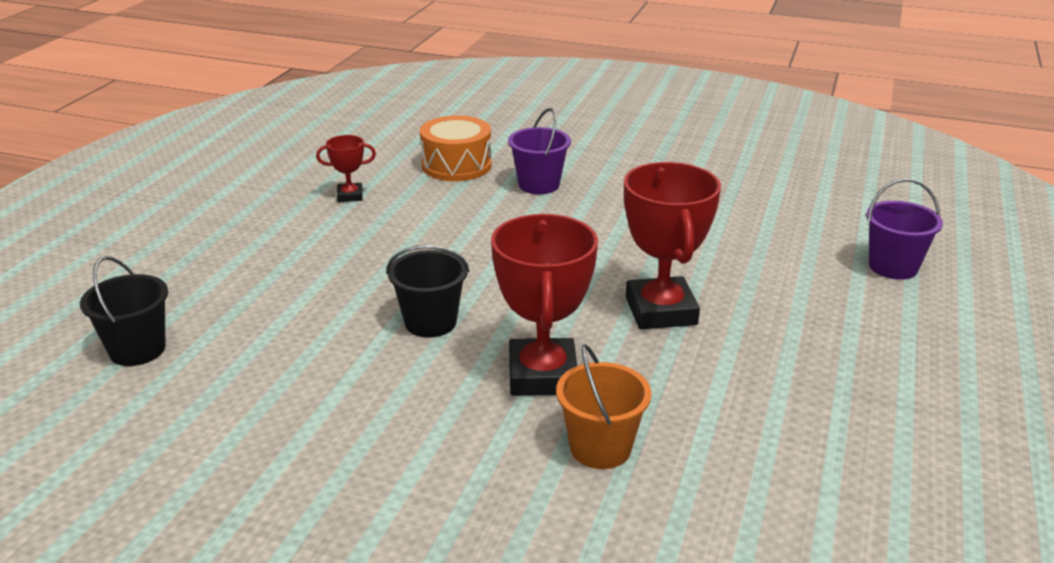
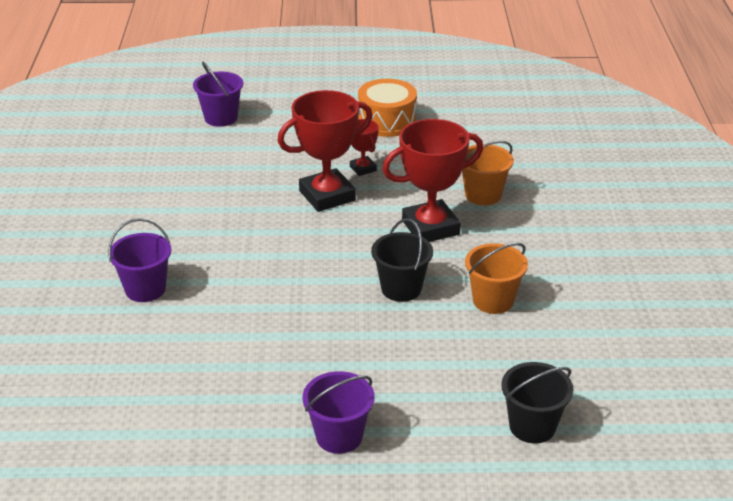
camera: 110 degrees left, 5 degrees up
red trophy [316,135,376,202] -> red trophy moved to [350,119,379,176]
orange drum [420,115,492,181] -> orange drum moved to [358,79,417,137]
none -> purple bucket [303,371,375,454]
none -> orange bucket [465,243,528,314]

